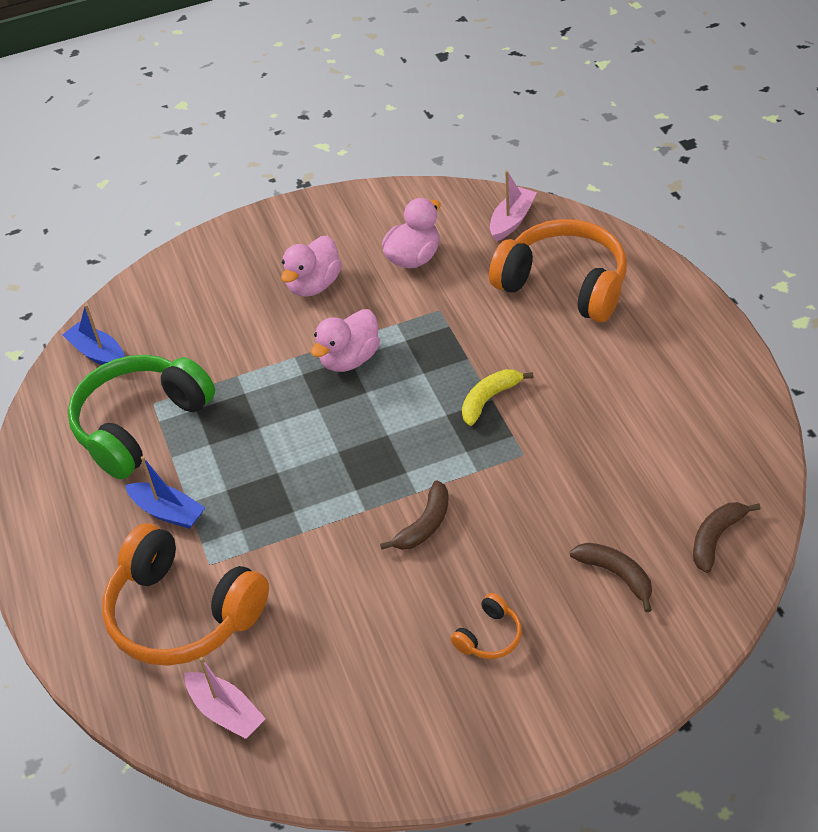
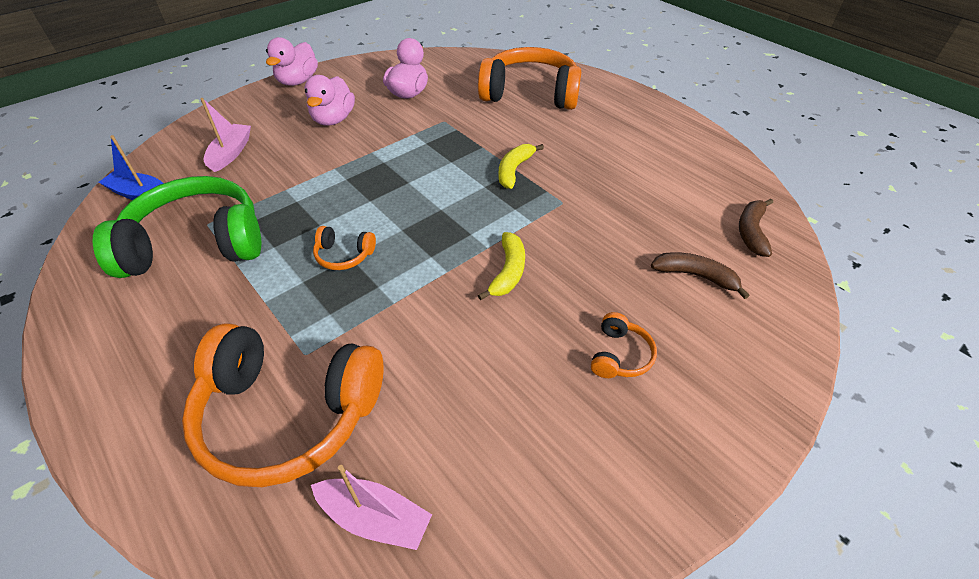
camera: 25 degrees left, 0 degrees up
green headphones [68,355,215,479] -> green headphones turned 60 degrees clockwise [93,176,261,278]
blue boat [125,456,206,529] -> none
pink duck [311,309,380,372] -> pink duck moved to [266,37,318,86]
brown banana [380,480,449,550] -> yellow banana [478,232,525,300]
pink boat [490,171,537,242] -> pink boat moved to [200,98,251,172]
none -> orange headphones [313,226,376,270]

